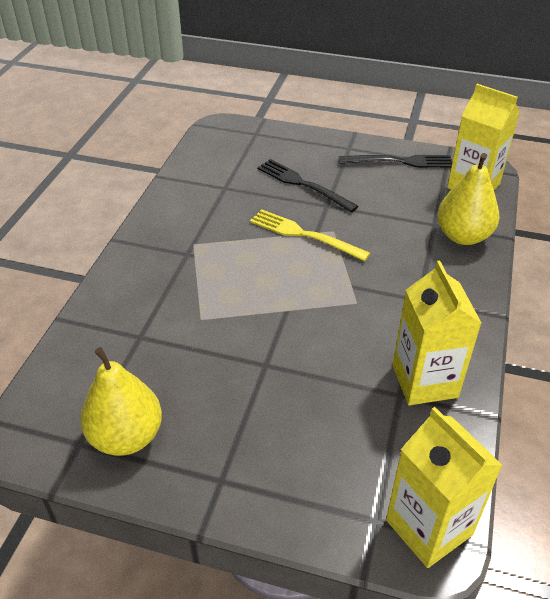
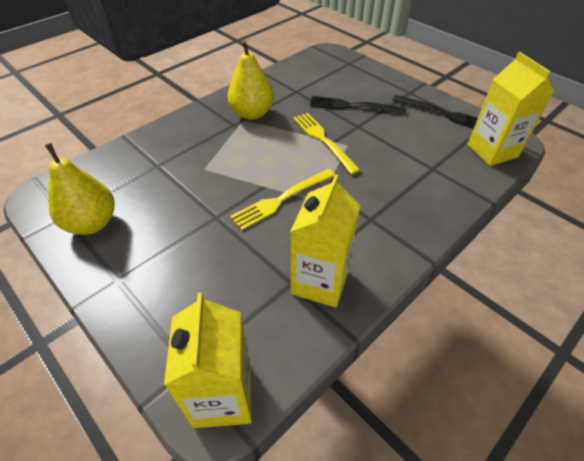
camera: 30 degrees right, 5 degrees up
black fork [257,159,358,213] -> black fork turned 60 degrees counterclockwise [310,96,407,114]
yellow pear [437,153,500,245] -> yellow pear moved to [228,40,274,120]
none -> yellow fork [230,169,335,230]

